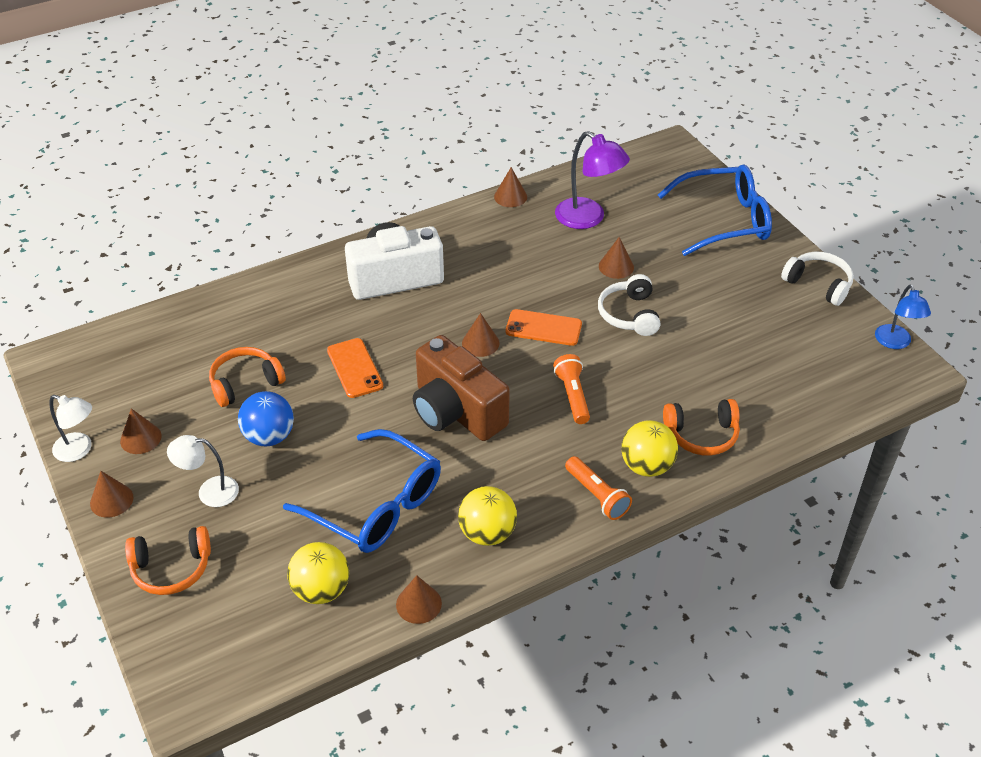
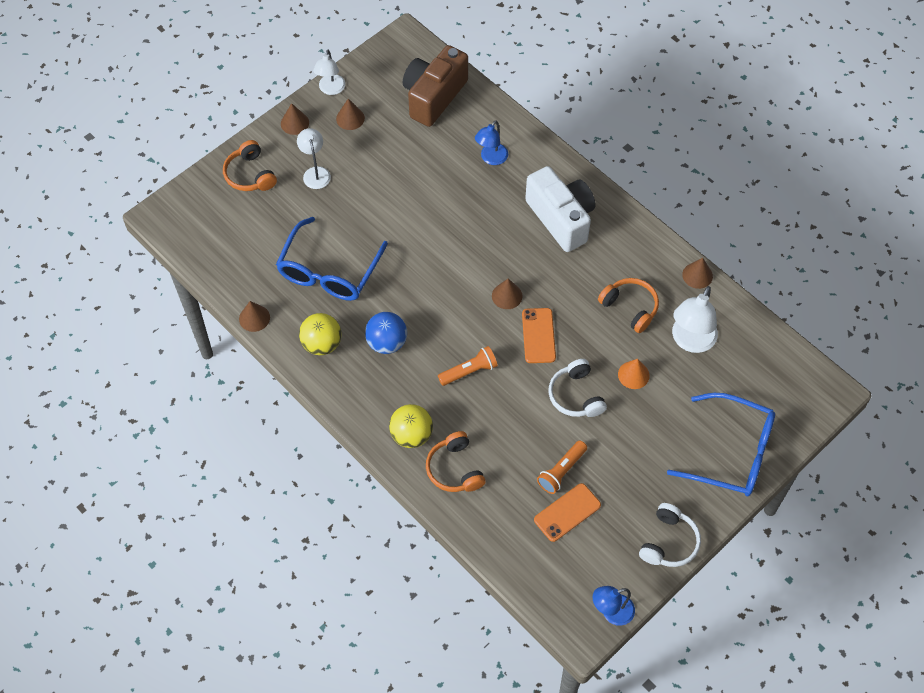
camera: 75 degrees right, 15 degrees up
orange headphones [209,347,286,407] -> orange headphones moved to [598,278,659,333]
blue ball [238,391,294,446] -> blue ball moved to [365,312,407,354]
yellow ball [287,542,349,604] -> none
orange phone [327,338,383,398] -> orange phone moved to [534,483,601,542]
brown camera [413,335,510,441] -> brown camera moved to [403,45,468,127]
purple lamp [555,131,630,229] -> white lamp [672,286,718,353]
orange flashlight [565,456,632,520] -> orange flashlight moved to [537,441,587,494]
white headphones [598,274,661,336] -> white headphones turned 90 degrees counterclockwise [548,359,607,417]
brown cone [599,237,634,279] -> orange cone [618,359,650,389]
blue glasses [658,165,772,256] -> blue glasses turned 45 degrees counterclockwise [667,393,775,496]
none -> blue lamp [475,120,508,165]

